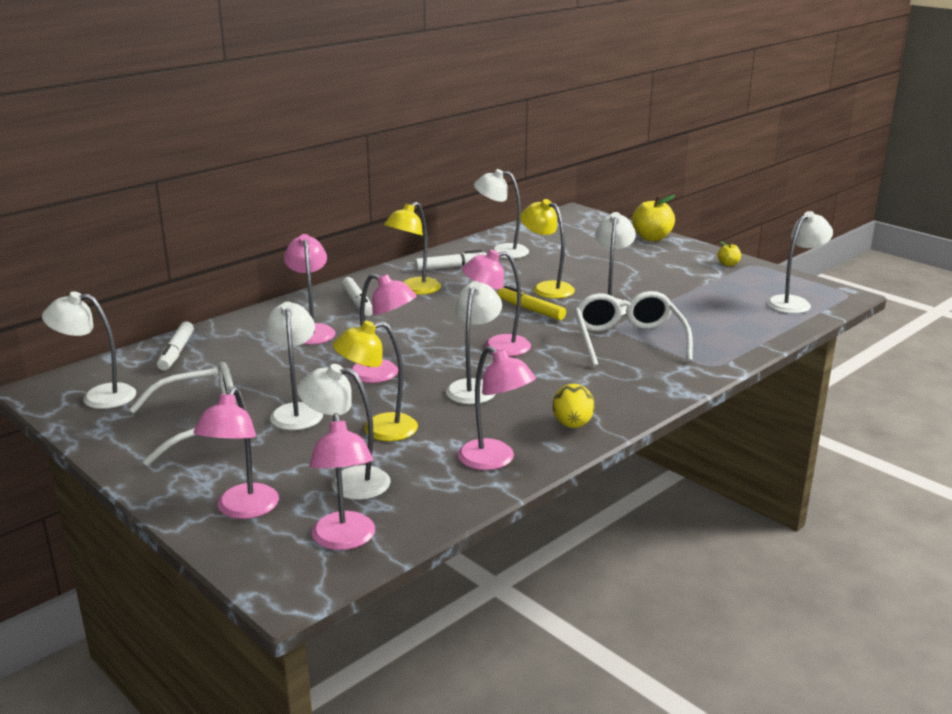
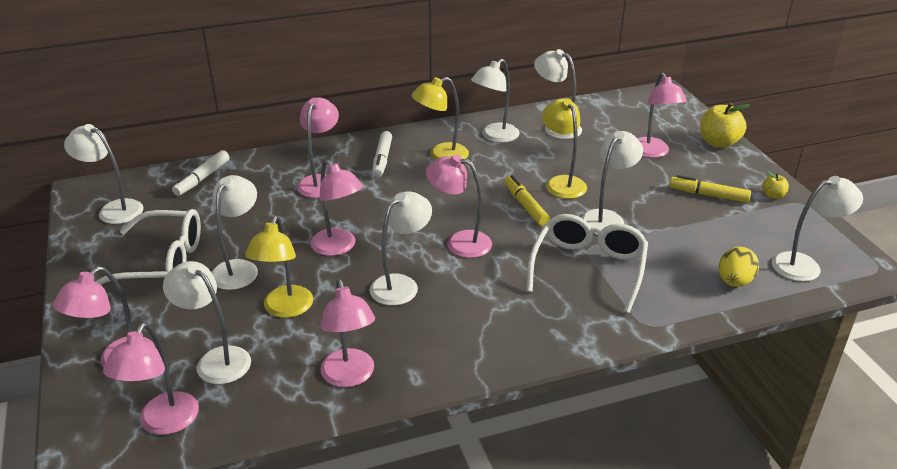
camera: 25 degrees right, 10 degrees up
yellow lamp [333,321,418,441] -> yellow lamp turned 90 degrees counterclockwise [245,216,313,318]
white marker [415,250,487,271] -> white lamp [471,59,520,143]
yellow egg [553,384,595,428] -> yellow egg moved to [719,247,759,287]
none -> pink lamp [637,73,687,158]
none -> yellow marker [669,175,751,203]

